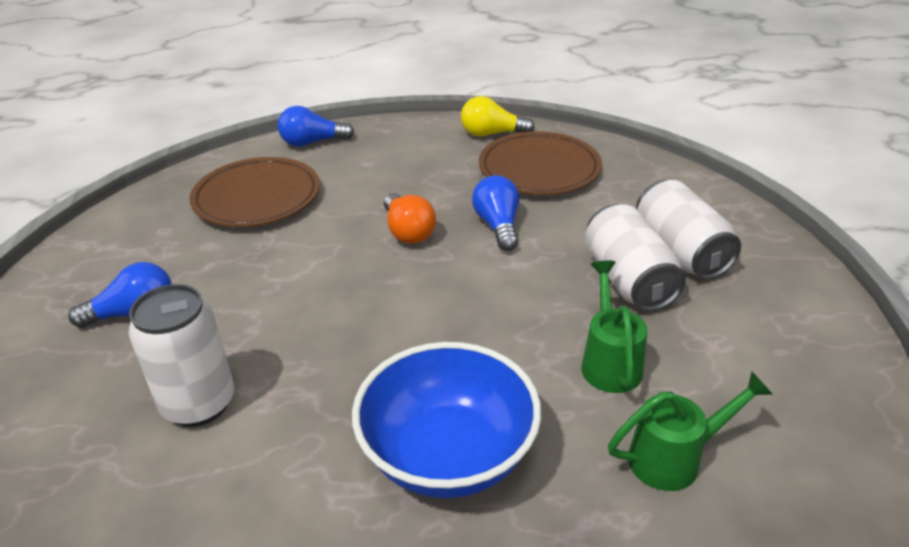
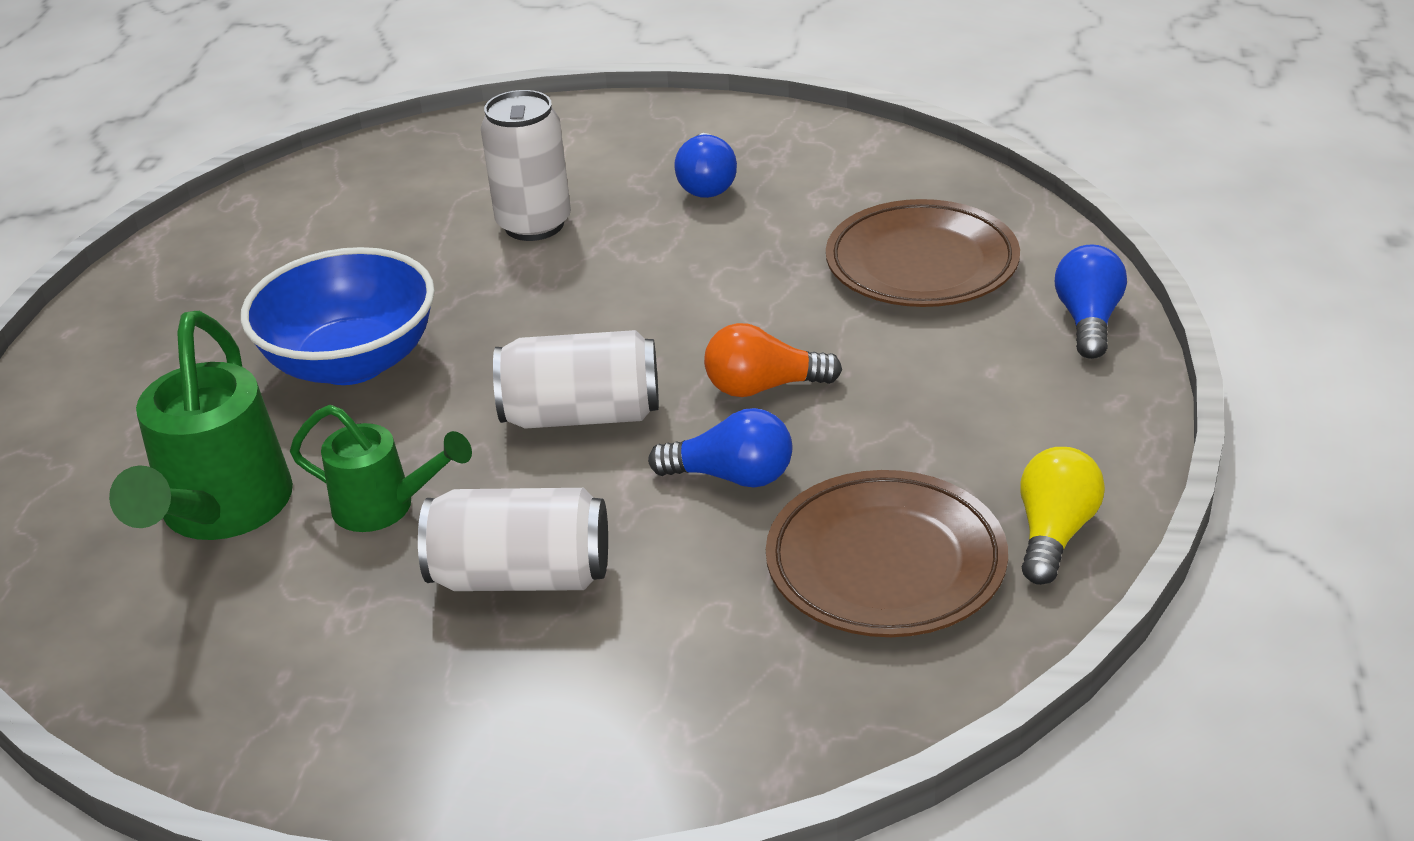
camera: 110 degrees right, 0 degrees up
green watering can [608,371,773,491] -> green watering can [109,311,293,540], size x1.65
white can [636,180,741,280] -> white can moved to [493,330,659,428]

